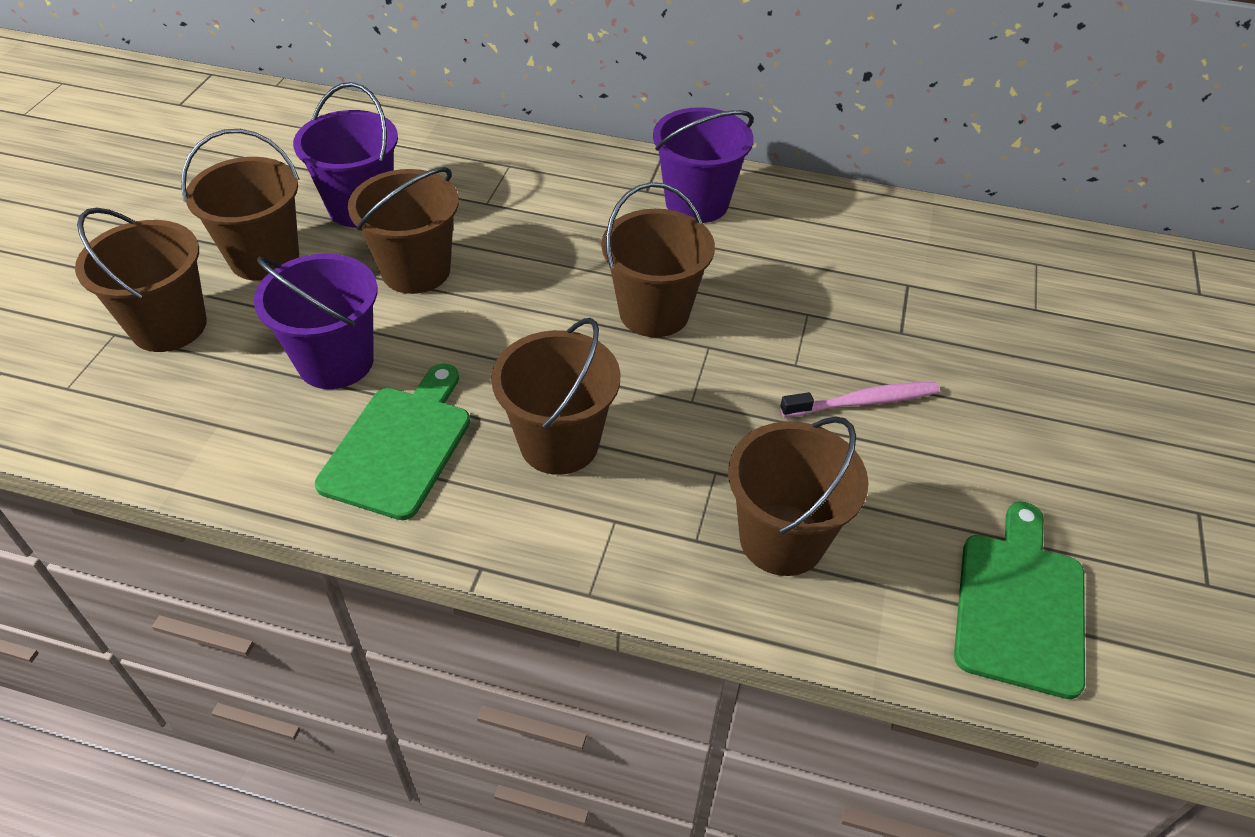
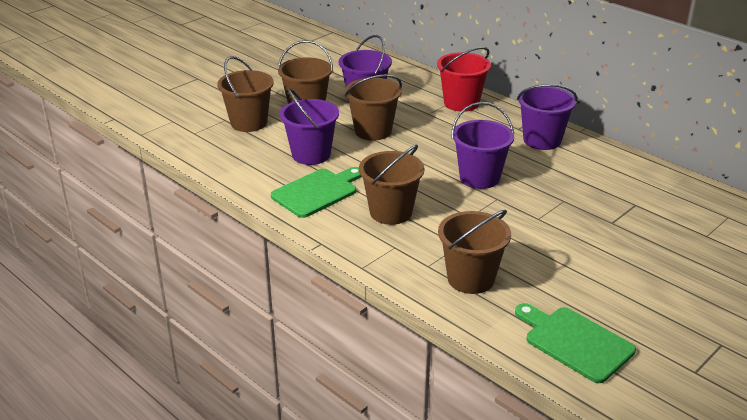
camera: 30 degrees right, 15 degrees down
brown bucket [602,182,715,337] -> purple bucket [451,102,514,189]
pink toothbrush [780,382,940,417] -> none
green cutting board [954,502,1085,699] -> green cutting board turned 90 degrees counterclockwise [515,303,636,383]
none -> red bucket [437,47,491,112]

